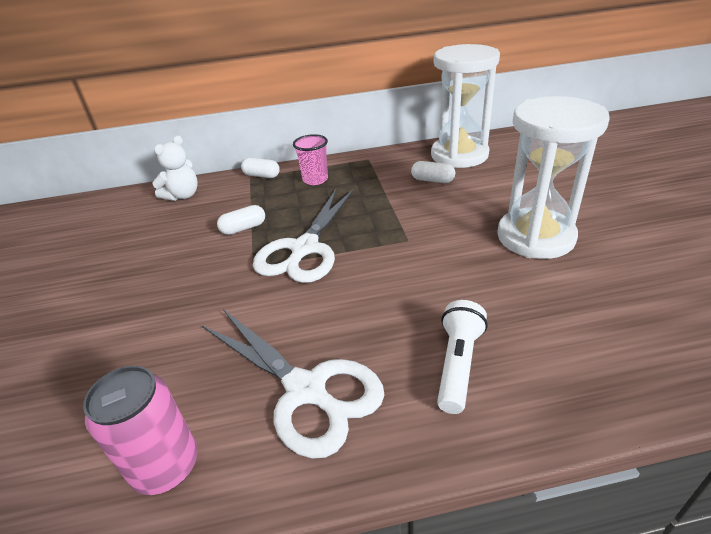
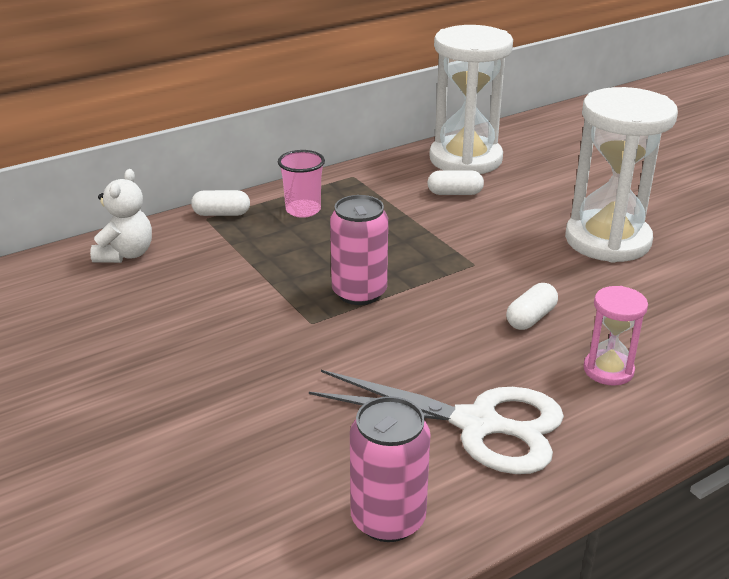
camera: 25 degrees left, 5 degrees down
white capsule [217,205,265,235] -> white capsule moved to [506,283,558,330]
white scissors [253,189,354,283] -> pink can [330,195,388,305]
white flashlight [437,300,488,414] -> pink hourglass [583,286,648,386]

